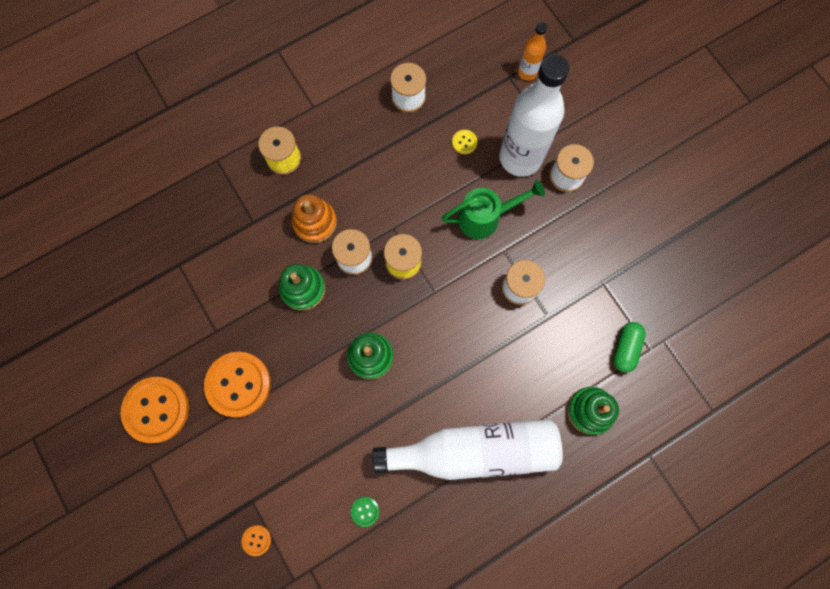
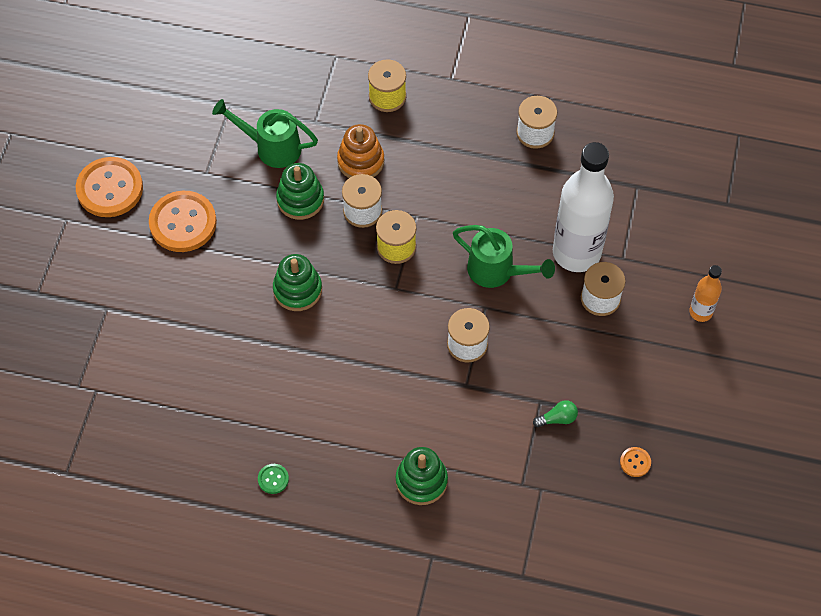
camera: 45 degrees right, 15 degrees down
orange button [241,525,271,556] -> orange button moved to [620,447,651,477]
green button [351,497,379,527] -> green button moved to [258,464,289,494]
white bottle [372,419,563,480] -> none
yellow button [452,130,477,154] -> none
orange bottle [518,22,547,81] -> orange bottle moved to [689,265,722,322]
green capsule [613,322,646,373] -> none
none -> green watering can [212,99,318,168]
none -> green light bulb [533,400,578,427]

